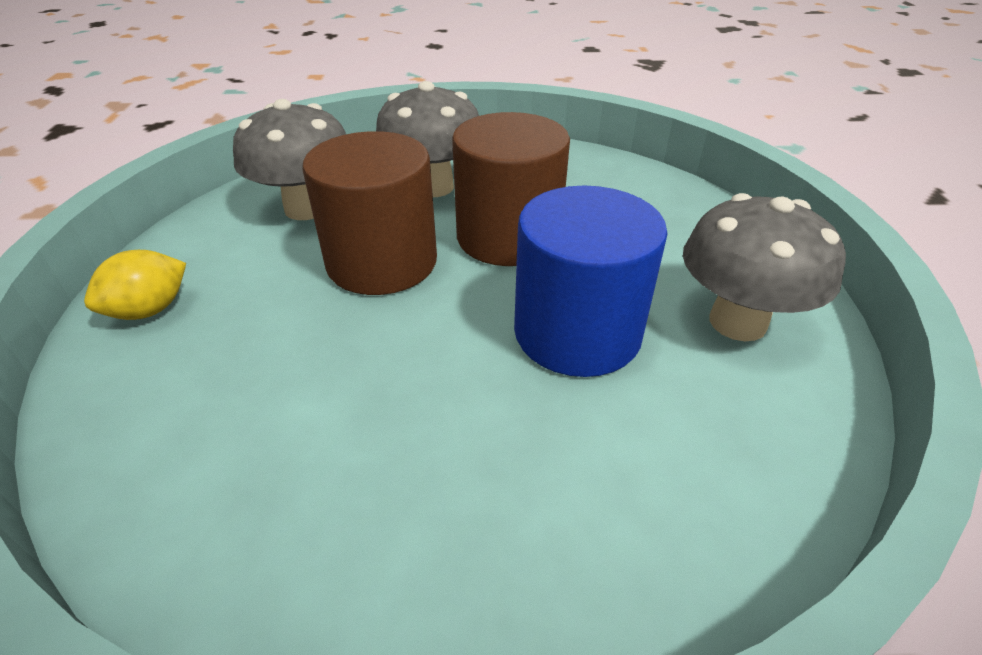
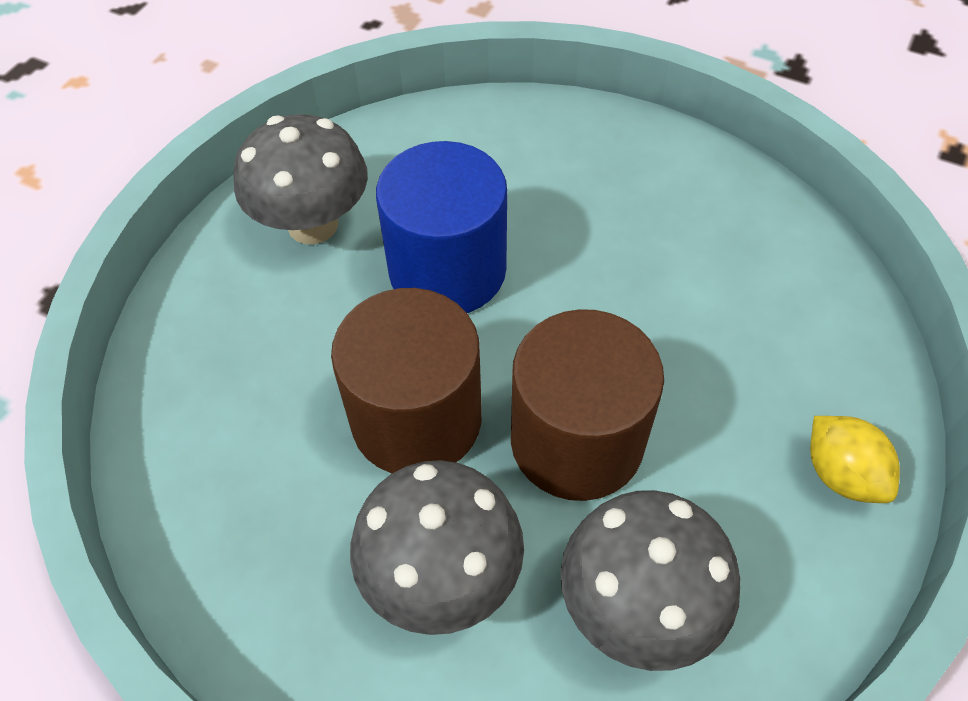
camera: 150 degrees left, 15 degrees up
yellow lemon [84,250,186,320] -> yellow lemon turned 75 degrees clockwise [810,416,900,503]

